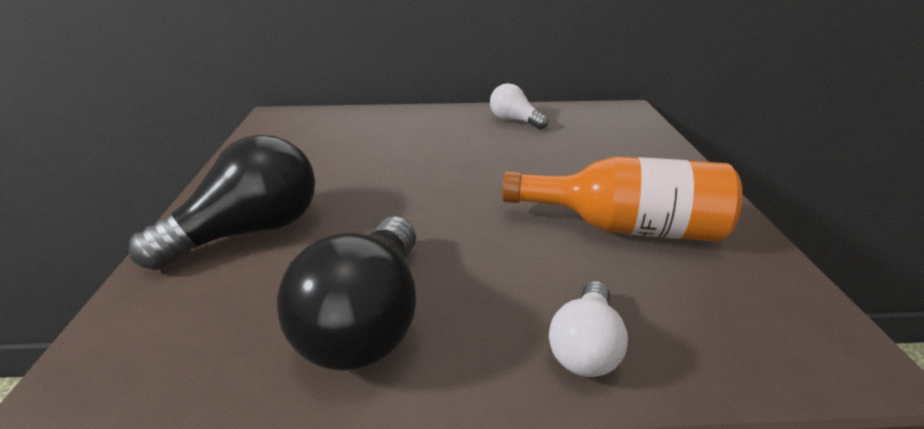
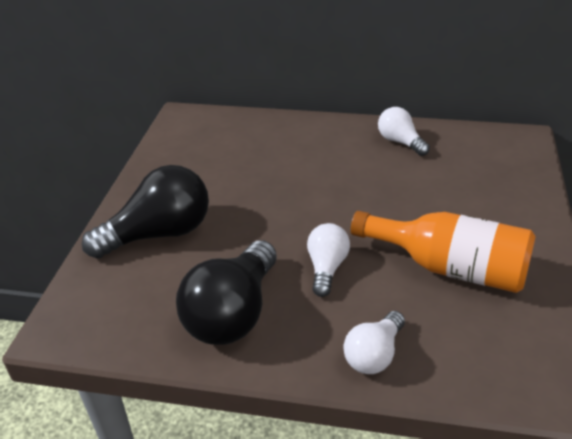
camera: 15 degrees right, 5 degrees up
none -> white light bulb [307,223,350,297]

